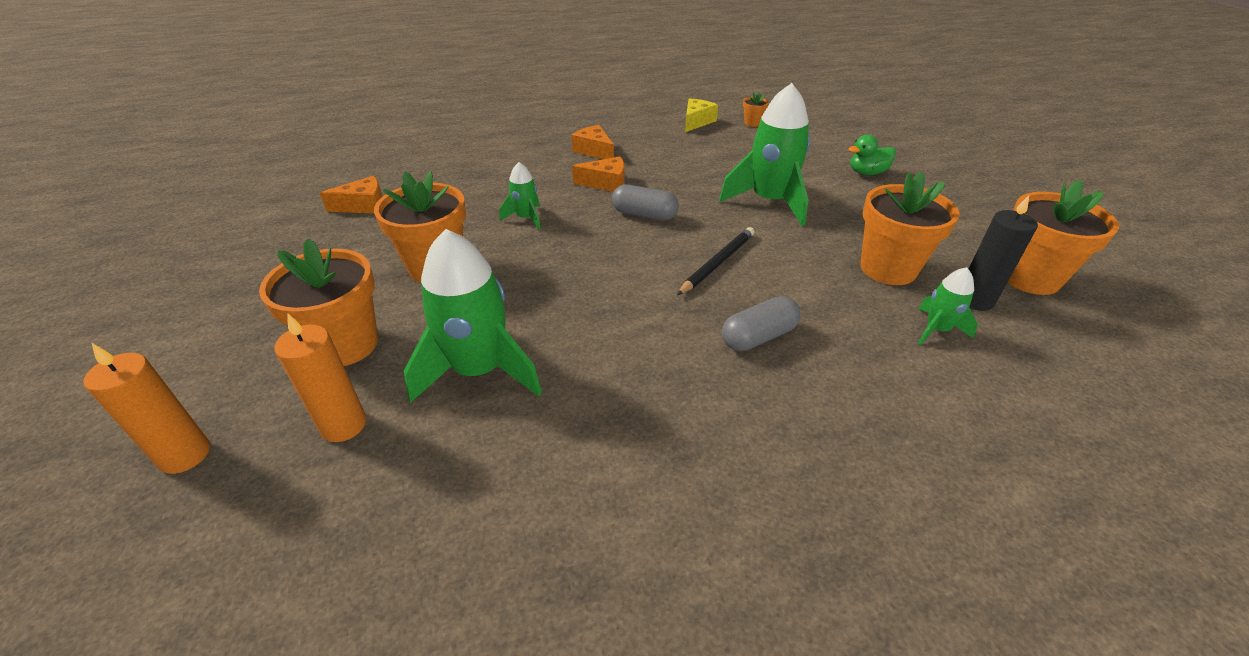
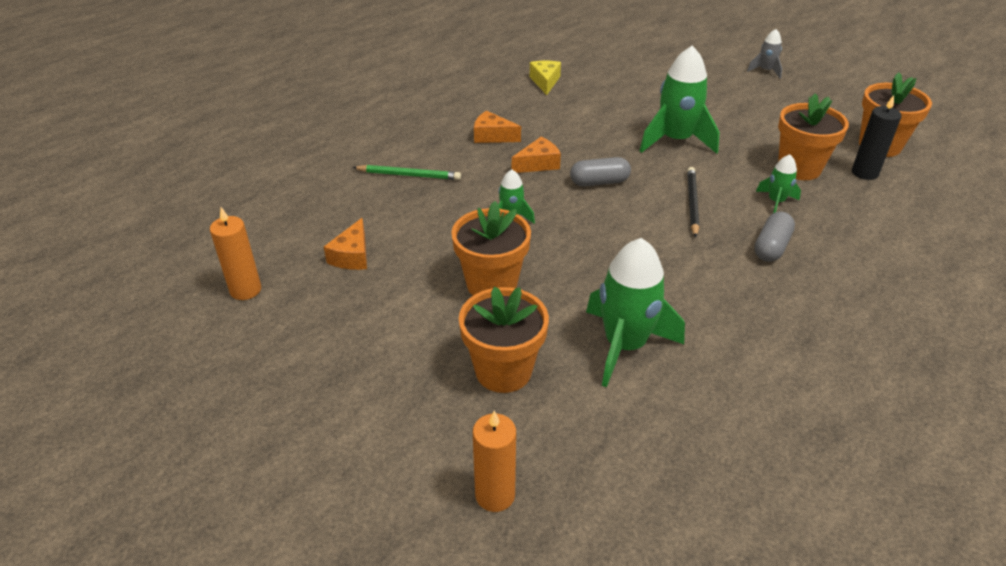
camera: 30 degrees left, 0 degrees up
orange candle [274,313,366,442] -> orange candle moved to [210,207,261,300]
orange cheese [320,176,383,213] -> orange cheese turned 150 degrees clockwise [324,218,367,270]
orange flower pot [743,92,769,127] -> none
green duck [848,135,896,175] -> none
green rocket [918,267,978,345] -> green rocket moved to [756,154,801,213]
none -> green pencil [352,165,461,180]
none -> grey rocket [747,29,782,79]

